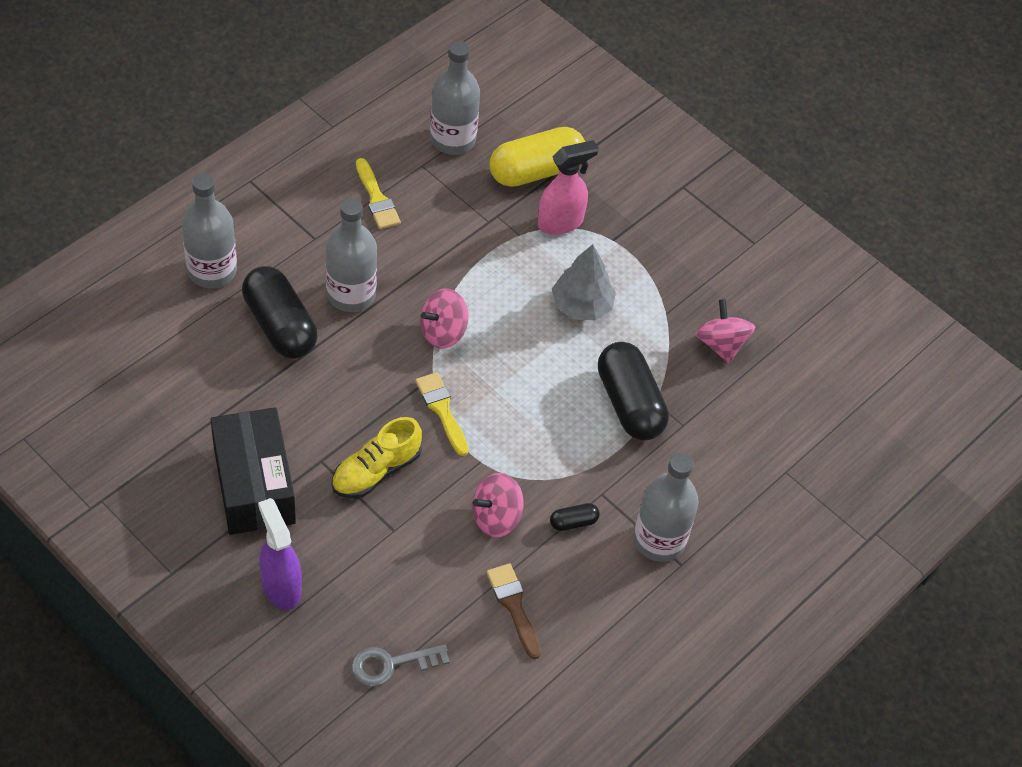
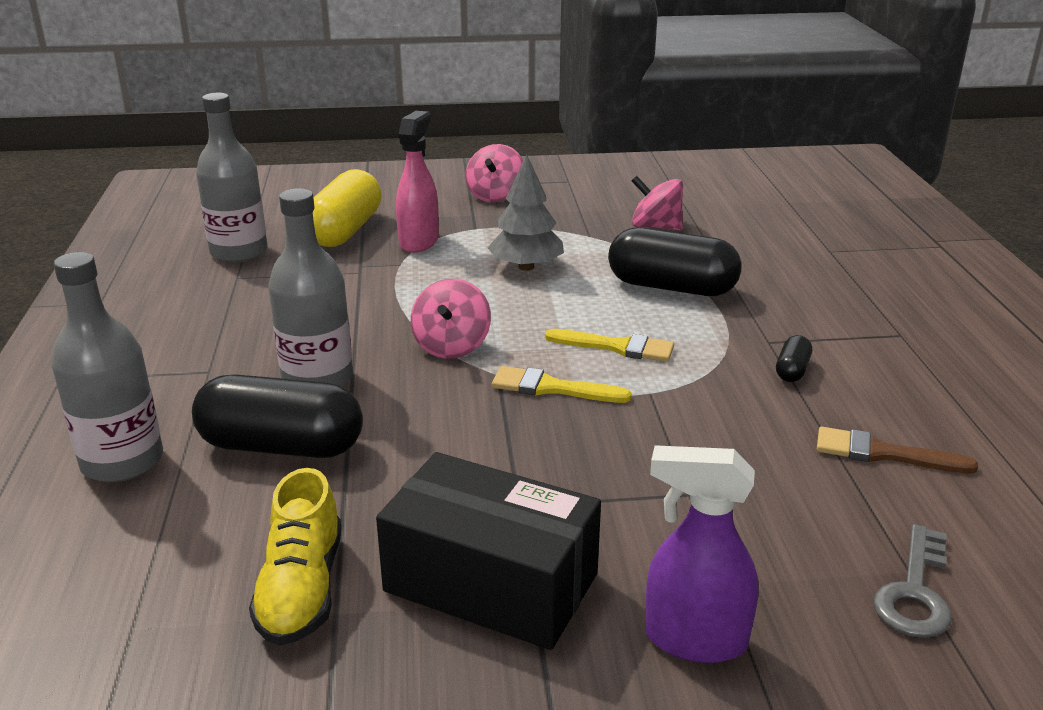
camera: 45 degrees left, 25 degrees down
yellow shoe [331,417,422,498] -> yellow shoe moved to [249,468,342,646]
yellow brush [356,158,401,229] -> yellow brush moved to [545,329,674,362]
pink spinning top [473,473,524,537] -> pink spinning top moved to [465,144,523,202]
grey bottle [633,453,699,562] -> none

